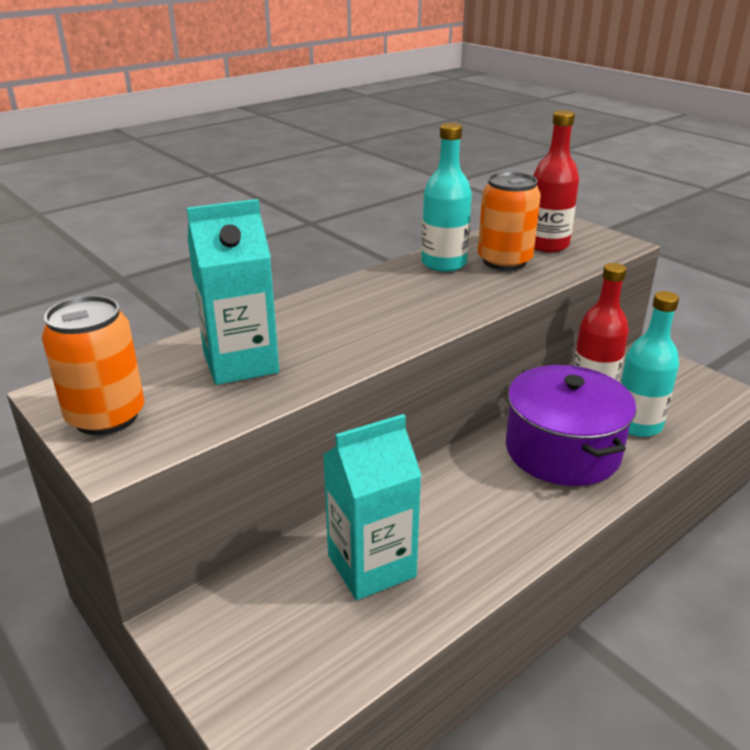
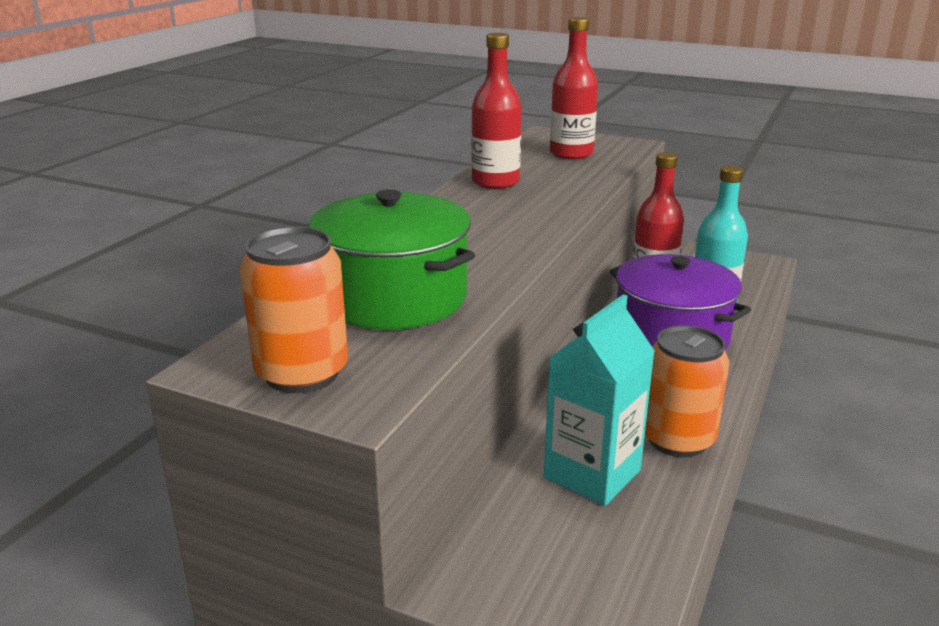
camera: 25 degrees left, 5 degrees down
turquoise carton [187,199,279,385] -> green pot [308,189,475,330]
turquoise bottle [421,123,472,272] -> red bottle [471,33,522,189]
orange can [478,172,541,271] -> orange can moved to [645,325,729,457]

